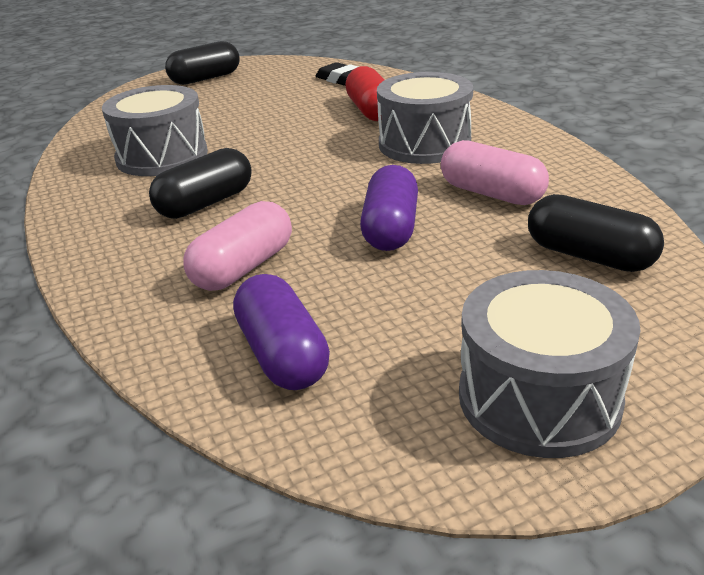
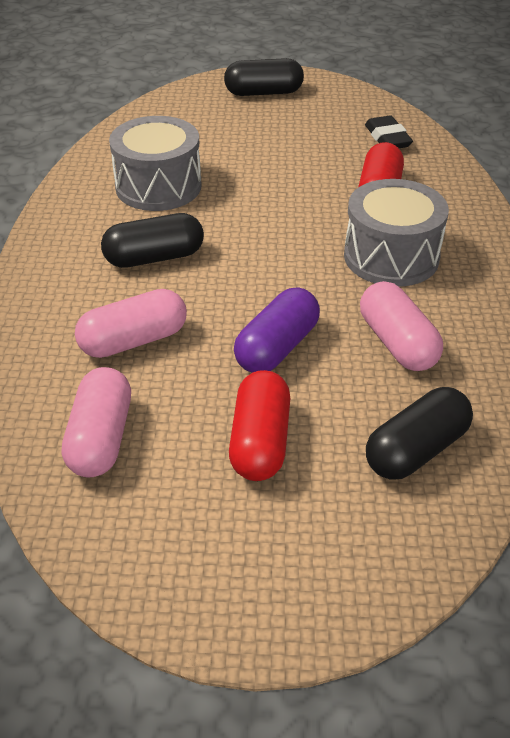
camera: 25 degrees right, 10 degrees up
purple capsule [233,274,330,390] -> pink capsule [62,367,131,477]
grey drum [459,270,640,458] -> none
black capsule [528,194,664,272] -> black capsule turned 75 degrees clockwise [366,387,473,480]
none -> red capsule [229,370,290,481]

